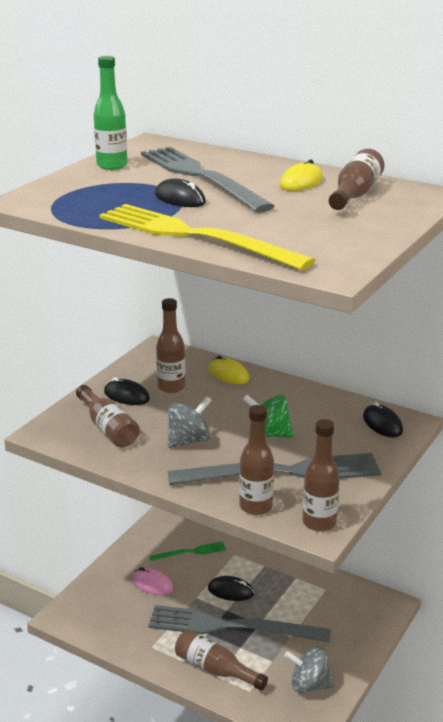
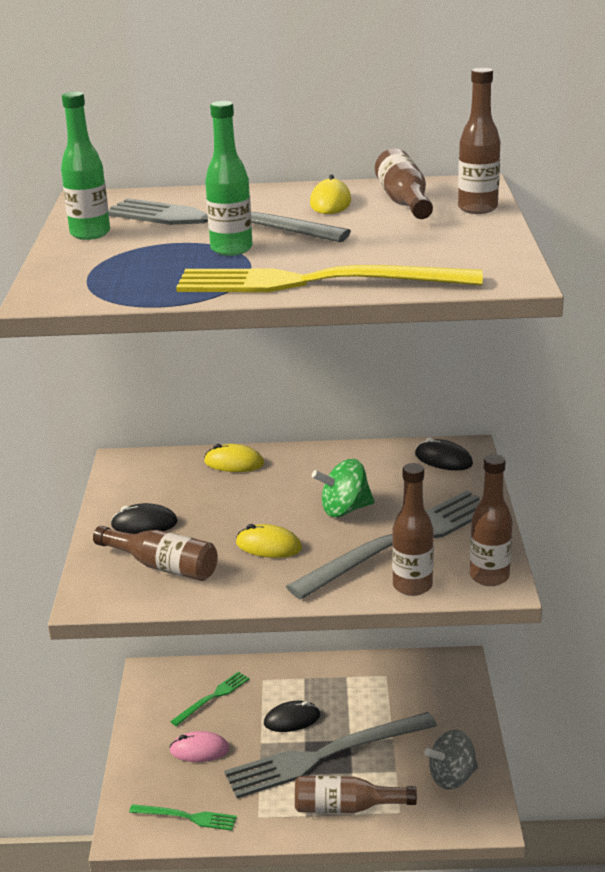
camera: 30 degrees left, 0 degrees up
black mouse [155,178,206,207] -> green bottle [205,101,253,256]
brown bottle [156,298,185,393] -> brown bottle moved to [458,68,500,214]
grey spinning top [168,396,212,448] -> yellow mouse [236,524,302,558]
none -> green fork [129,804,237,831]

